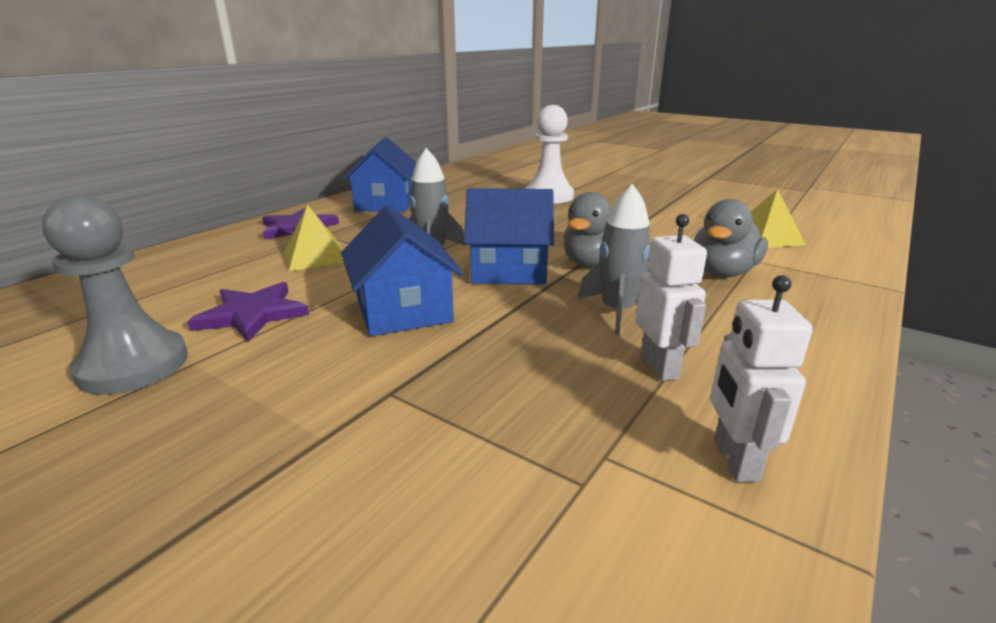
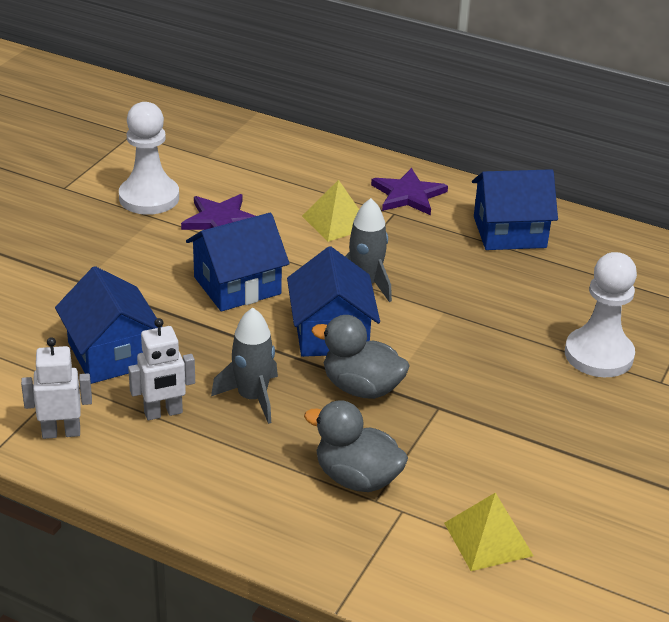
camera: 80 degrees right, 10 degrees up
grey pawn [42,195,188,394] -> white pawn [119,102,179,215]
none -> blue house [55,266,162,384]

